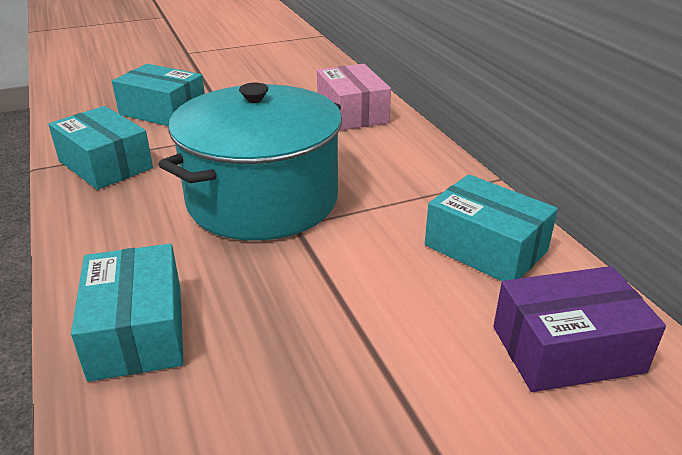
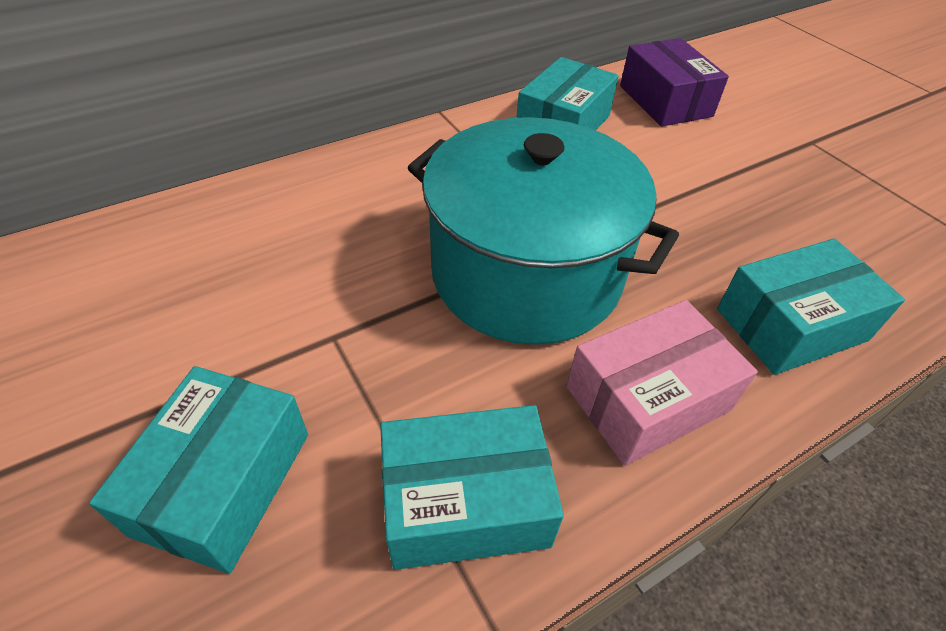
camera: 100 degrees left, 15 degrees up
turquoise box [48,106,153,190] -> turquoise box turned 45 degrees clockwise [380,405,564,570]
pink box [317,64,391,131] -> pink box moved to [566,300,758,466]

